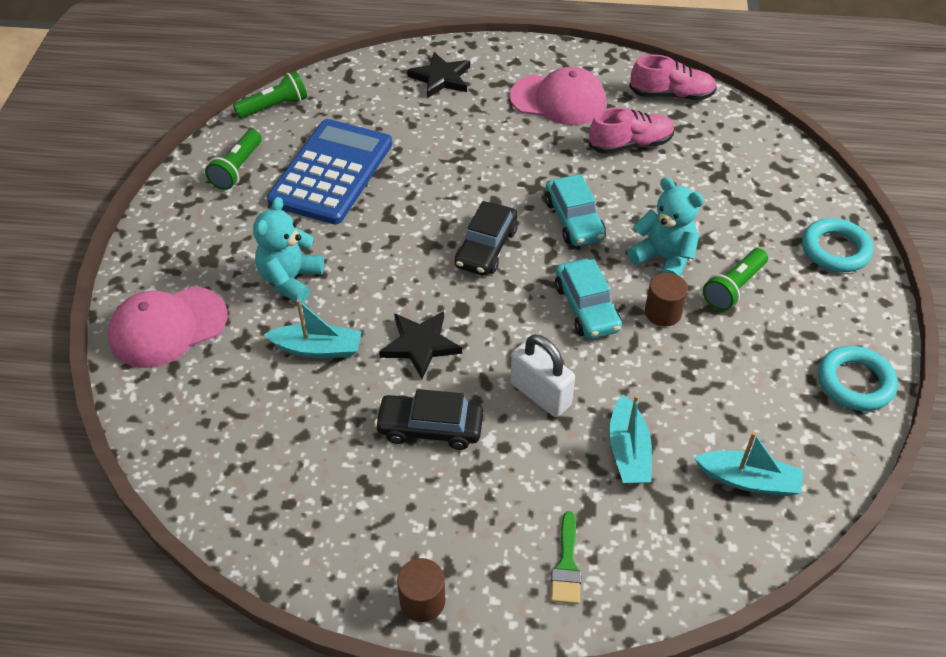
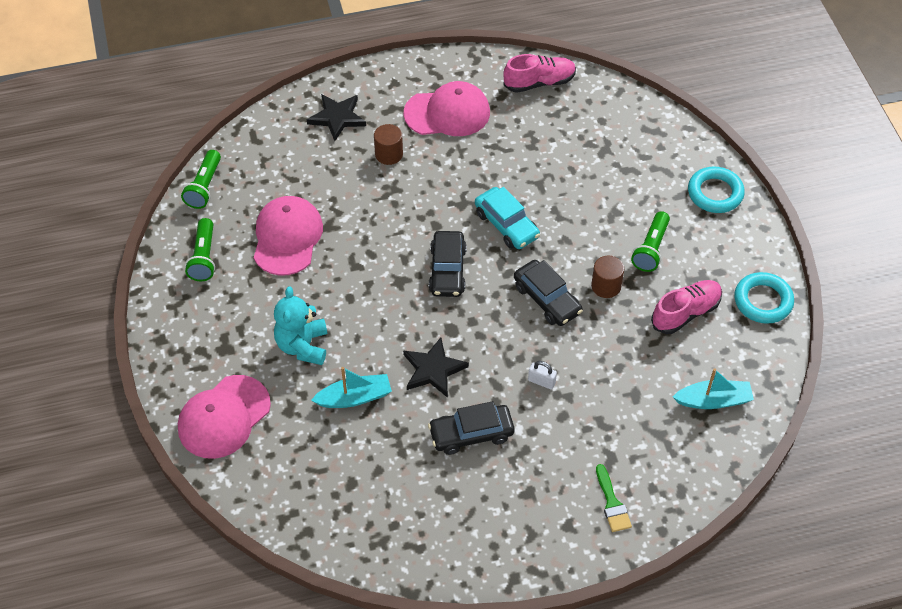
camera: 20 degrees left, 5 degrees up
green flashlight [233,71,307,119] -> green flashlight turned 150 degrees clockwise [181,150,221,209]
blue calculator [267,119,392,224] -> pink cap [254,196,323,276]
brown cylinder [397,558,445,622] -> brown cylinder moved to [374,124,403,165]
white padlock [510,334,575,417] -> white padlock [528,361,557,389], size x0.53
turquoise car [555,259,622,339] -> black car [514,260,583,326]
pink shoe [589,107,675,154] -> pink shoe moved to [651,280,722,334]
turquoise boat [609,394,652,483] -> none
turquoise teddy bear [627,177,704,276] -> none

